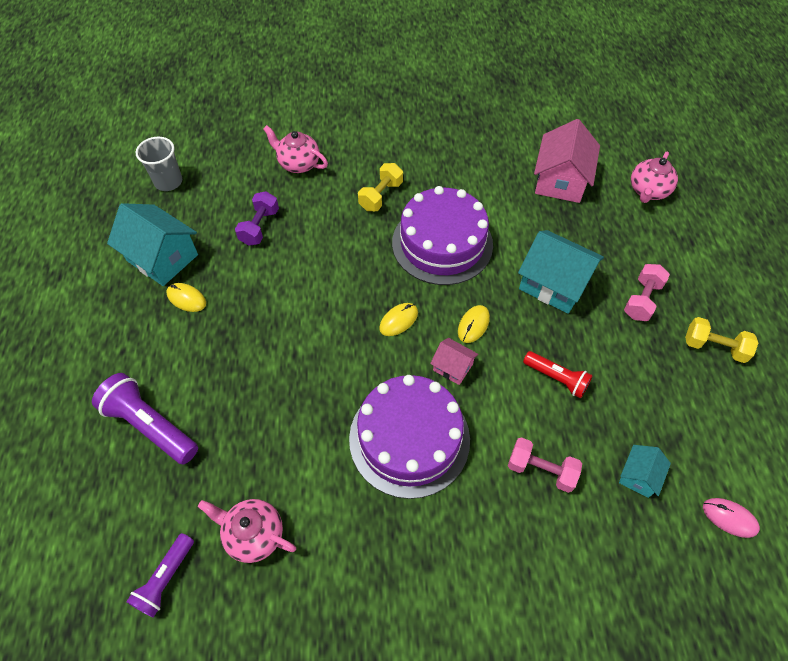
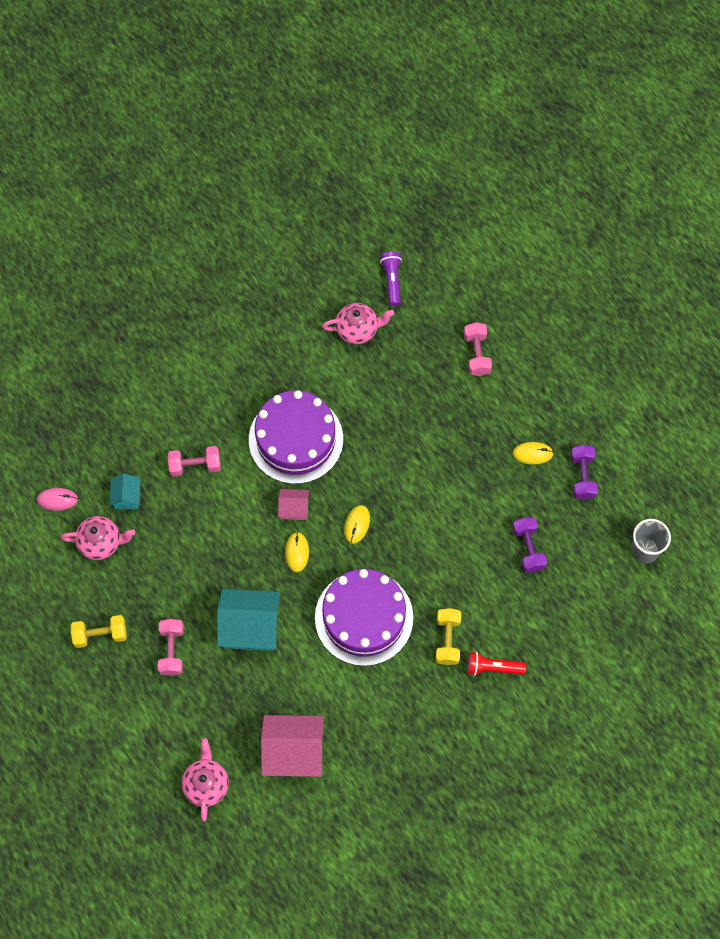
camera: 150 degrees right, 10 degrees up
purple flashlight [92,373,198,465] -> pink dumbbell [464,322,492,376]
turquoise house [107,203,198,286] -> purple dumbbell [571,445,598,500]
pink teapot [263,125,328,173] -> pink teapot moved to [60,516,135,560]
red flashlight [523,351,593,399] -> red flashlight moved to [467,652,526,676]
pink house [534,119,600,203] -> pink house turned 75 degrees counterclockwise [261,715,324,777]

